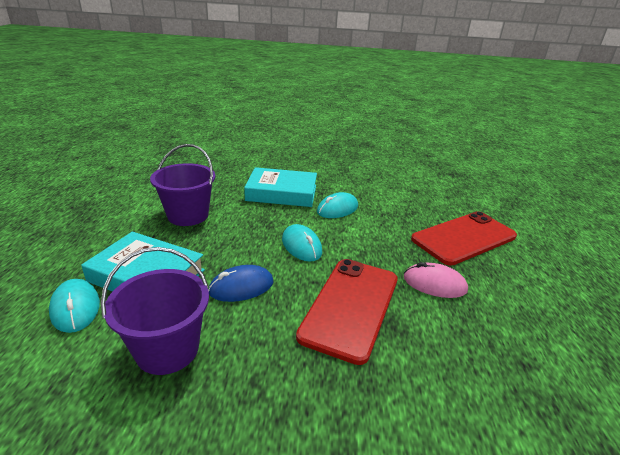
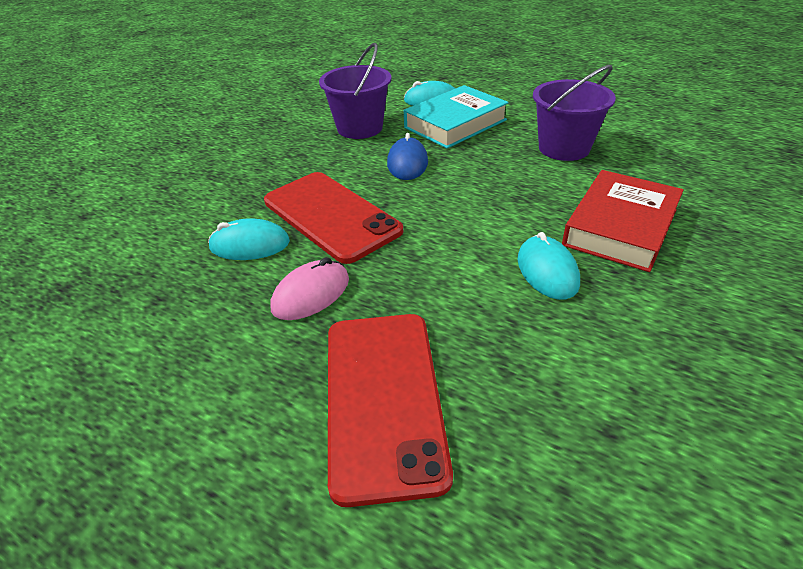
camera: 120 degrees right, 10 degrees up
turquoise book [244,167,317,207] -> red book [562,170,684,272]
turquoise mouse [282,224,322,262] -> turquoise mouse moved to [208,218,290,260]

